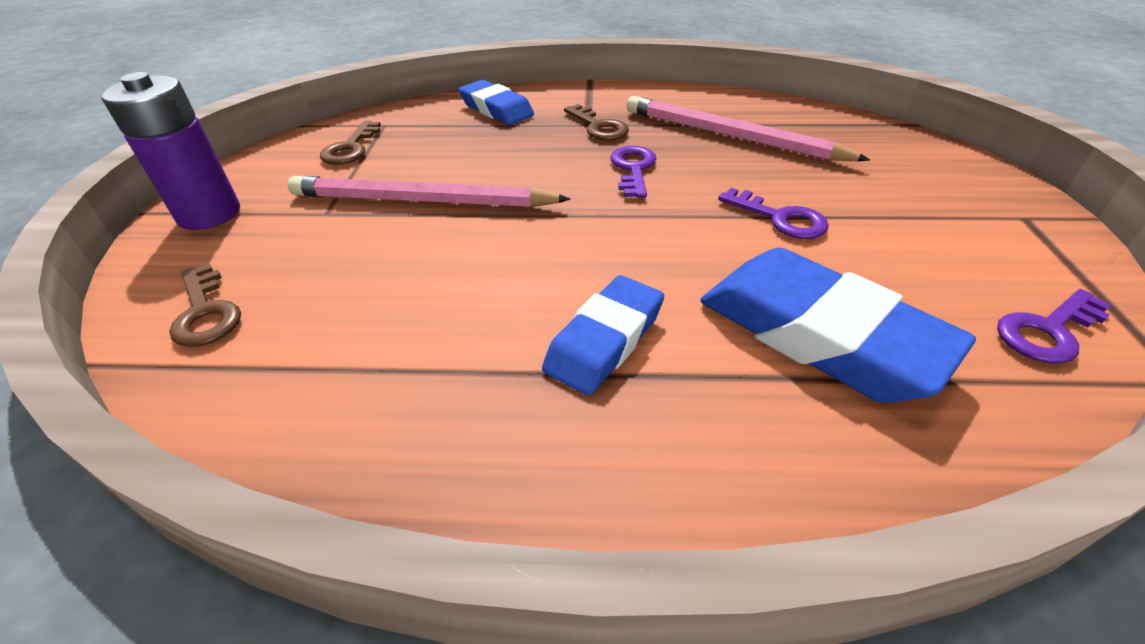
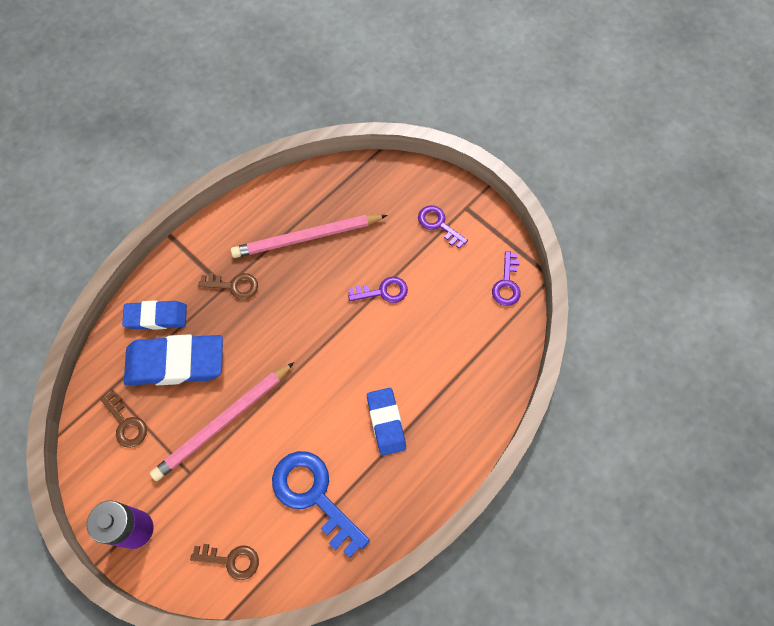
camera: 50 degrees left, 25 degrees up
purple key [610,146,656,198] -> purple key moved to [418,206,468,249]
blue eraser [700,248,976,403] -> blue eraser moved to [124,334,223,385]
none -> blue key [272,451,370,557]

